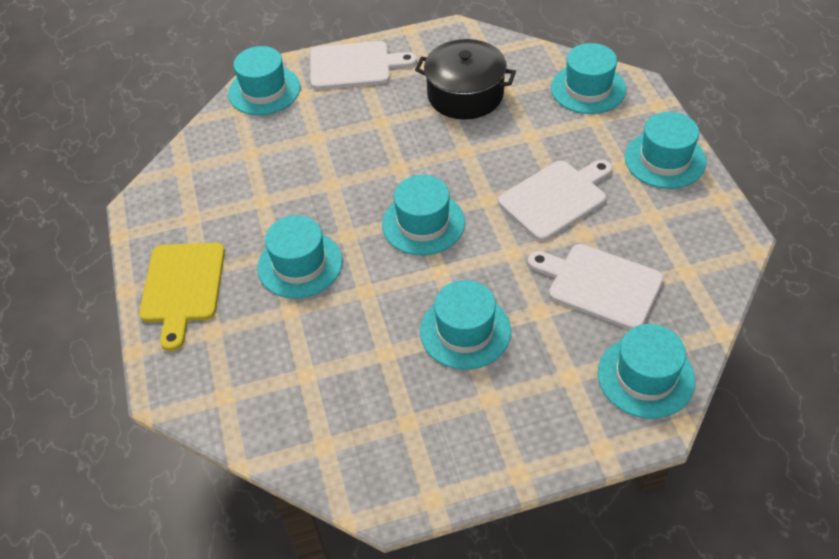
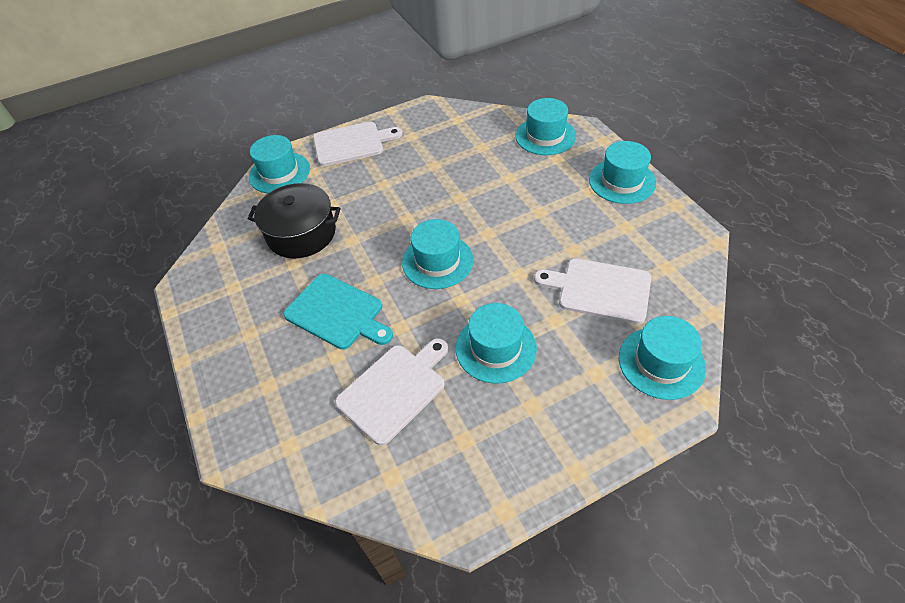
camera: 10 degrees left, 0 degrees up
yellow cutting board [139,243,225,351] -> none
turquoise hat [257,215,343,298] -> turquoise cutting board [283,274,393,350]
black pot [415,39,516,120] -> black pot moved to [248,183,340,258]
white cutting board [498,160,612,241] -> white cutting board moved to [335,338,448,445]

